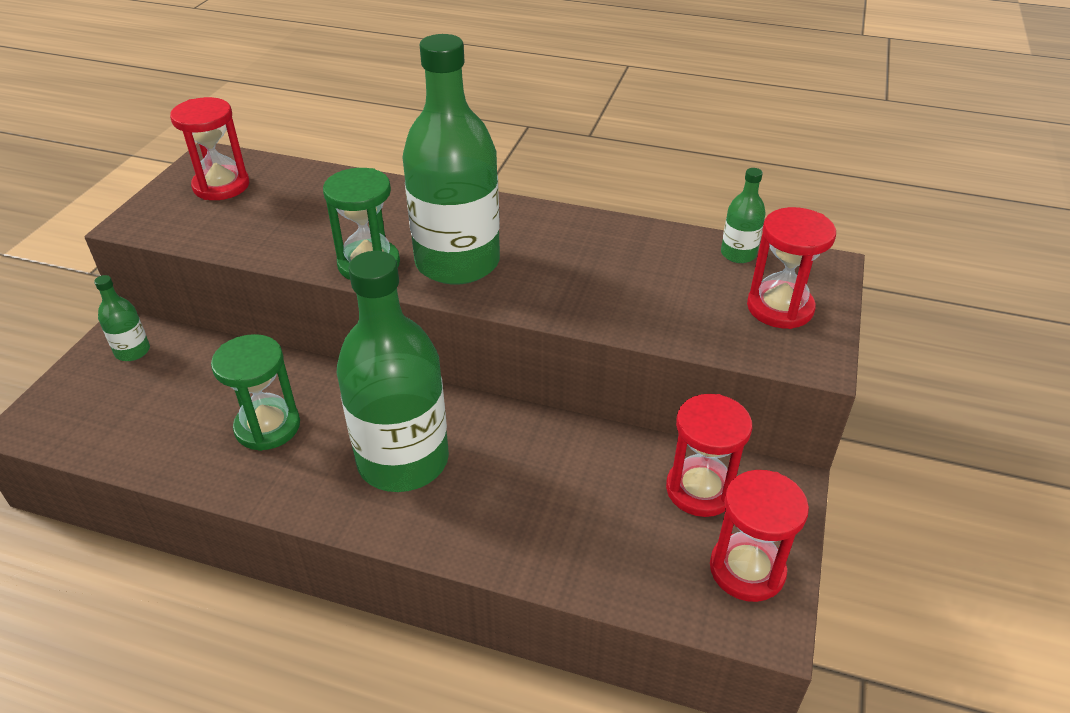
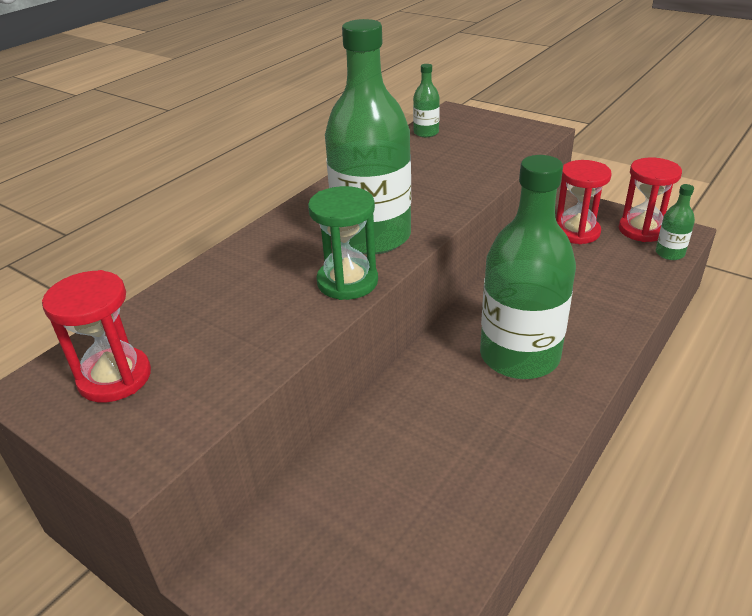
camera: 70 degrees left, 5 degrees down
green bottle [94,275,150,361] -> green bottle moved to [656,184,695,260]
green hourglass [211,334,300,451] -> none
red hourglass [747,207,836,329] -> none

